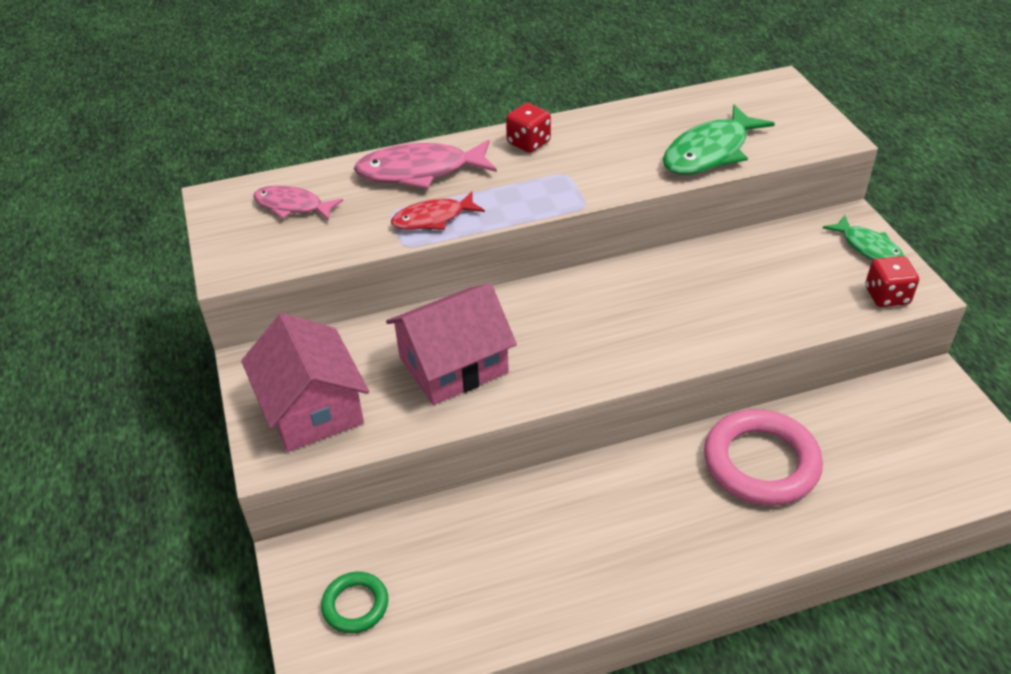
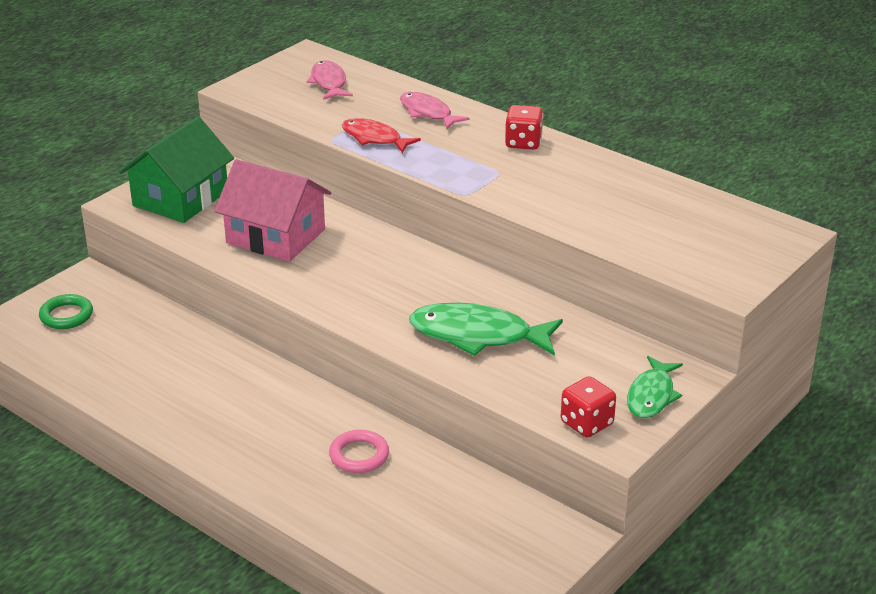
camera: 55 degrees right, 10 degrees down
pink house [241,313,369,452] -> green house [119,117,234,223]
pink fish [354,140,497,189] -> pink fish [400,92,470,129], size x0.63
green fish [663,105,775,175] -> green fish moved to [409,303,563,356]
pink ring [704,409,823,506] -> pink ring [329,430,389,473], size x0.52

